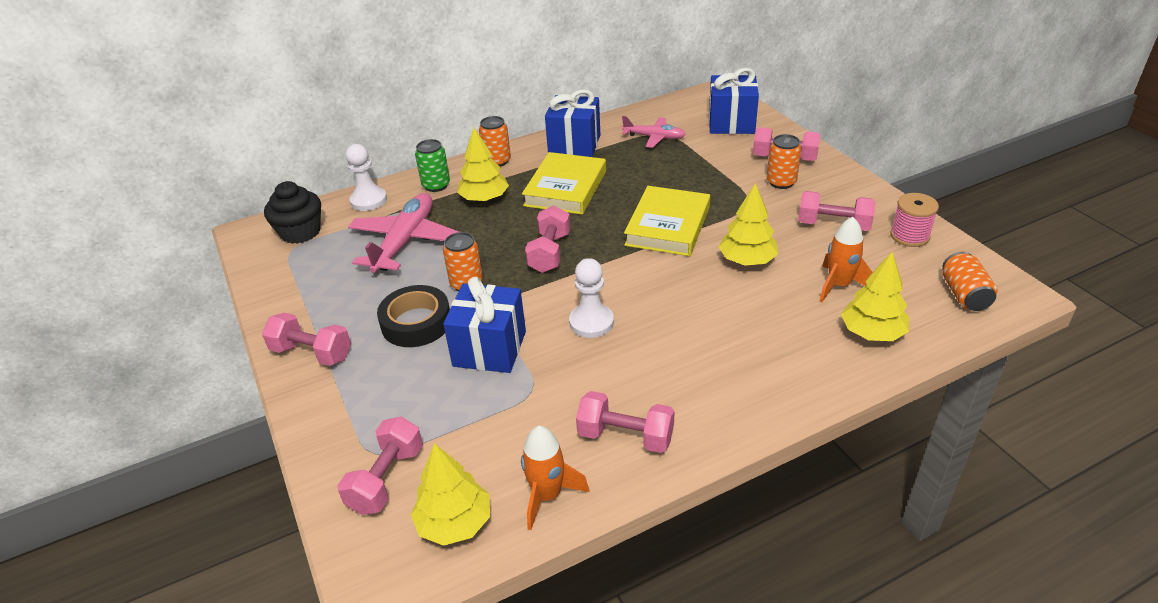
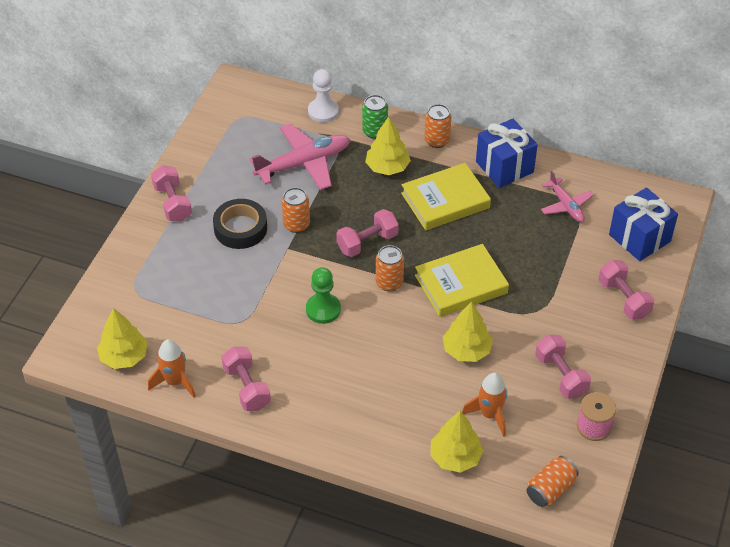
camera: 45 degrees right, 10 degrees up
black cupcake [264,181,321,244] -> none
pink dumbbell [337,417,423,515] -> none
blue gift [443,277,526,373] -> none
white pawn [569,258,614,338] -> green pawn [306,267,341,324]
orange can [767,134,802,189] -> orange can moved to [376,245,404,291]

